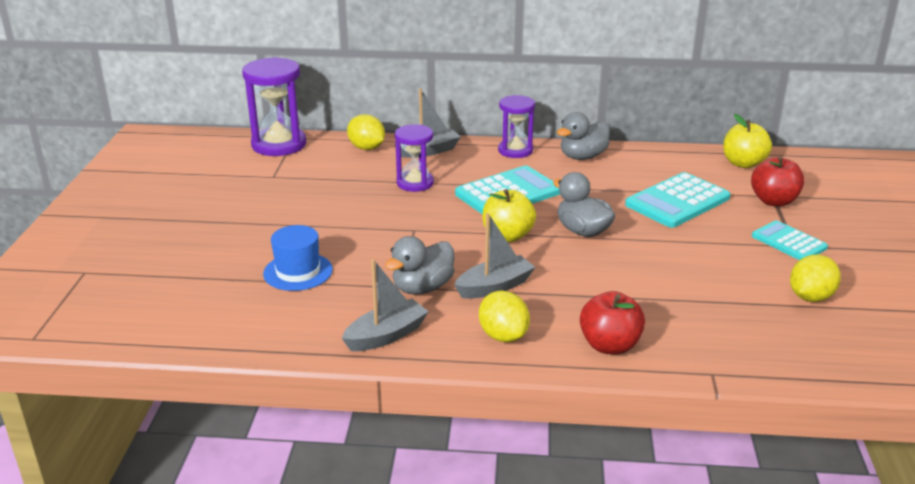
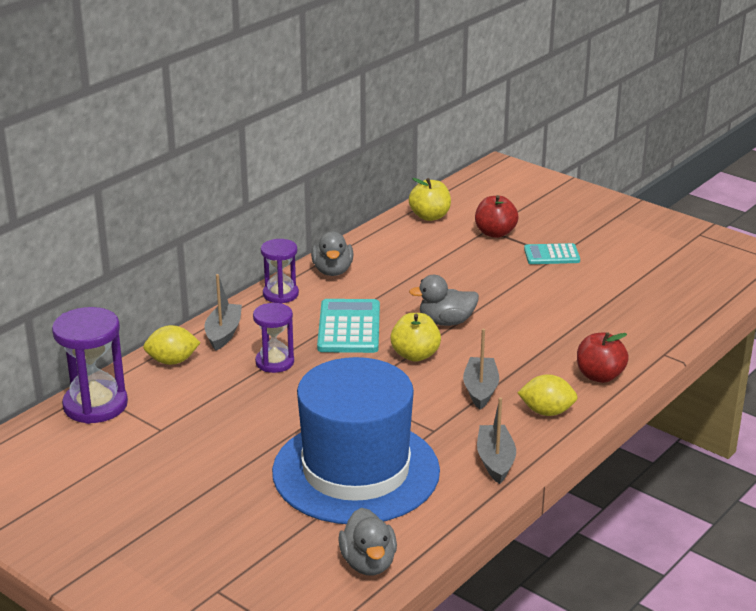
camera: 55 degrees left, 0 degrees up
blue hat [263,225,333,291] -> blue hat [272,357,440,524], size x2.45
grey duck [385,236,455,295] -> grey duck moved to [338,508,397,575]
turquoise calculator [625,172,730,228] -> none
yellow lemon [790,254,841,302] -> none

